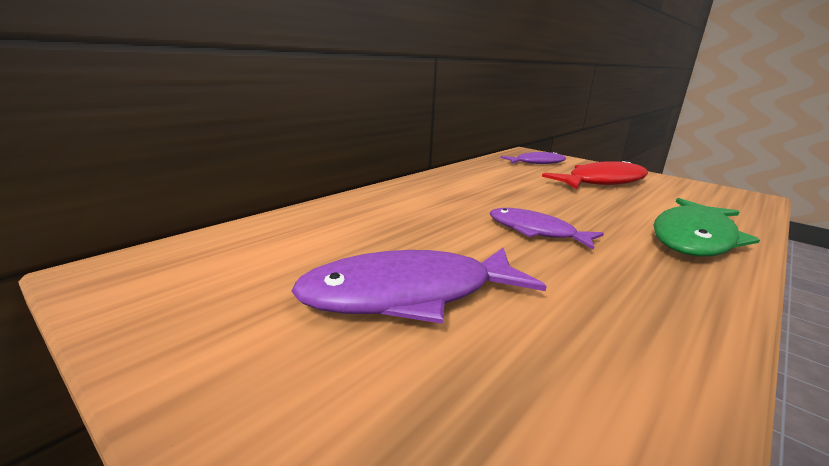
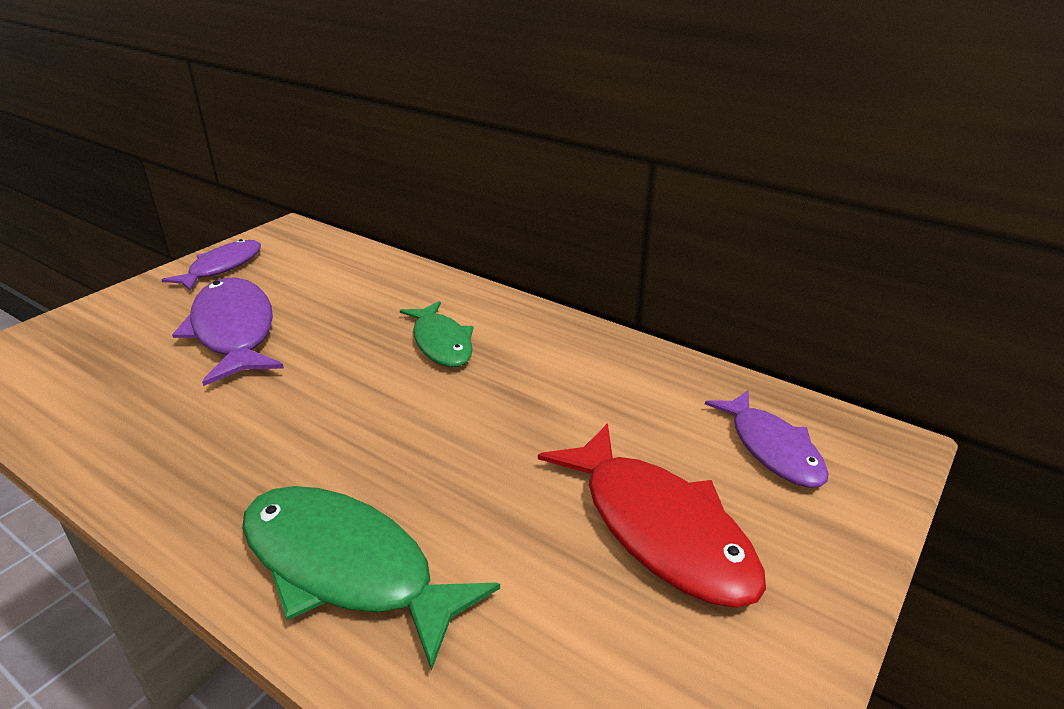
camera: 85 degrees right, 10 degrees up
purple fish [490,208,604,250] -> purple fish moved to [162,239,261,291]
none -> green fish [400,301,473,367]

